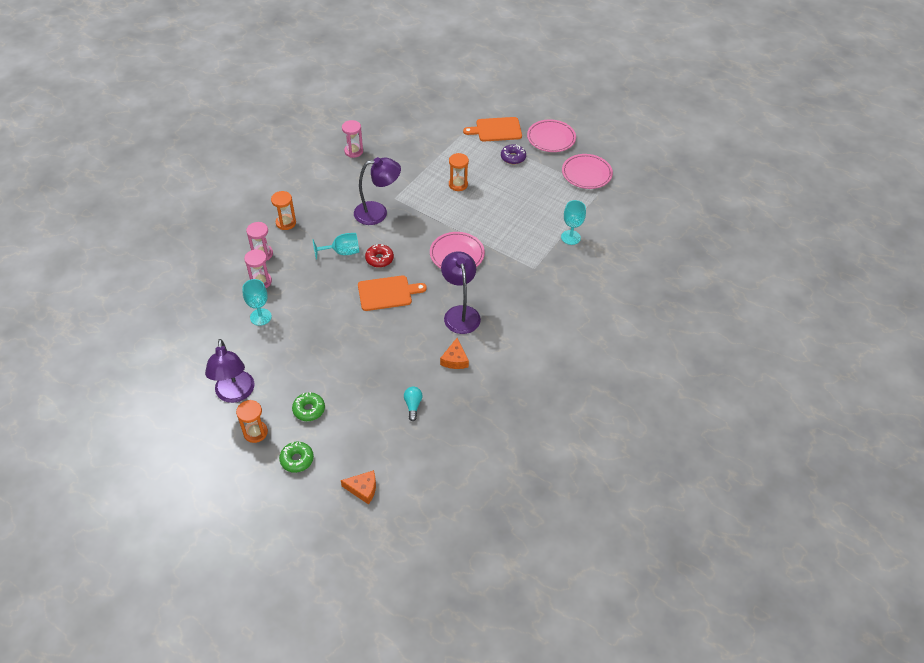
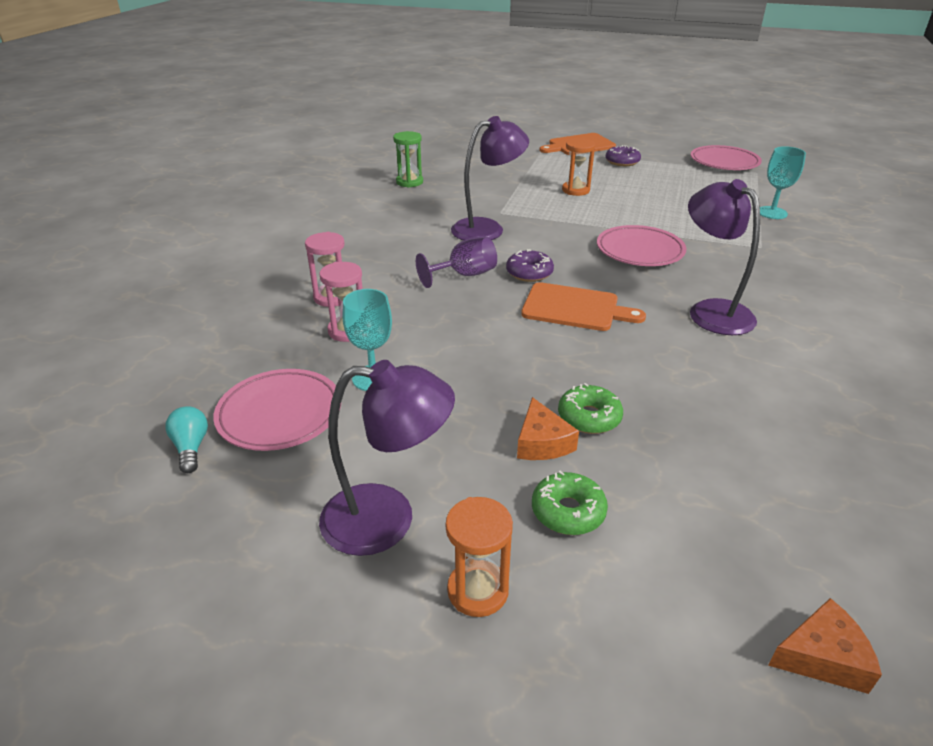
camera: 15 degrees left, 15 degrees down
purple lamp [205,339,254,403] -> purple lamp turned 60 degrees counterclockwise [319,360,455,556]
orange hourglass [271,191,296,230] -> none
green donut [279,441,314,473] -> green donut moved to [558,383,623,434]
turquoise goblet [313,233,359,260] -> purple goblet [416,236,497,288]
pink hourglass [342,120,363,158] -> green hourglass [393,131,423,188]
orange cutting board [358,275,427,311] -> orange cutting board turned 45 degrees clockwise [521,282,646,331]
red donut [365,244,394,268] -> purple donut [506,249,554,282]
turquoise light bulb [404,387,423,421] -> turquoise light bulb moved to [165,406,208,473]
orange cheese [440,338,469,369] -> orange cheese moved to [517,397,579,460]
pink plate [527,120,576,152] -> pink plate moved to [213,369,341,451]

